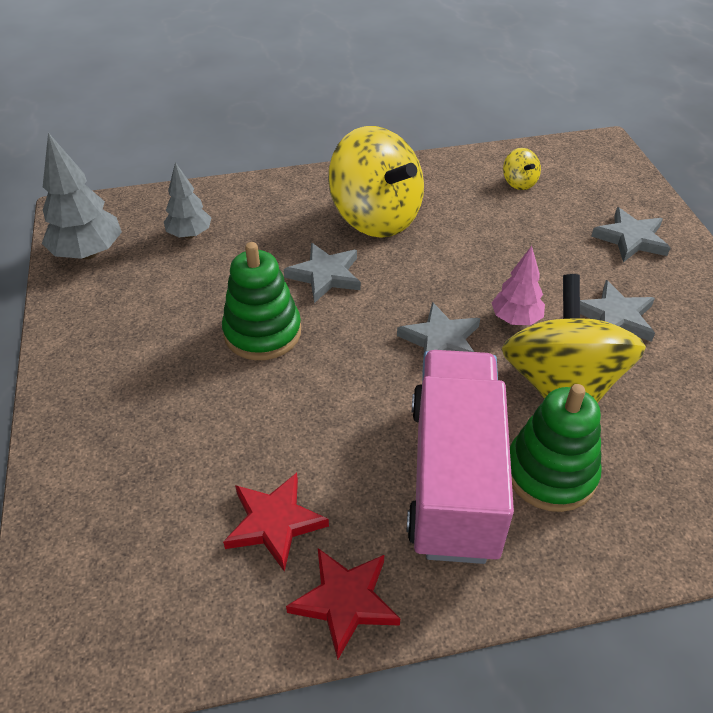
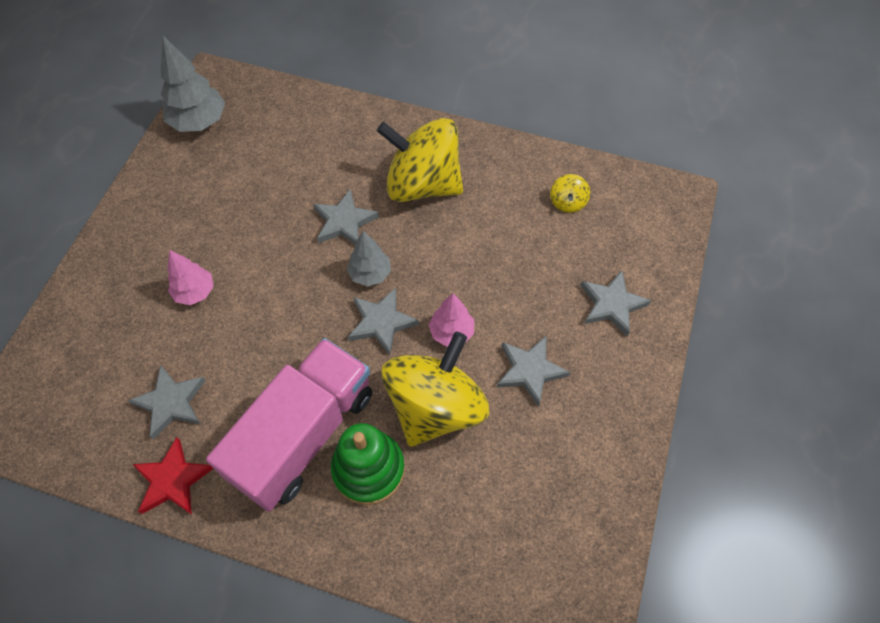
camera: 30 degrees right, 15 degrees up
grey tree [164,162,211,238] -> grey tree moved to [347,231,391,287]
green stacking toy [222,242,301,360] -> none
red star [223,473,329,572] -> grey star [128,365,206,440]
yellow spinning top [328,126,424,238] -> yellow spinning top turned 120 degrees clockwise [377,118,463,202]
none -> pink tree [167,250,214,305]

